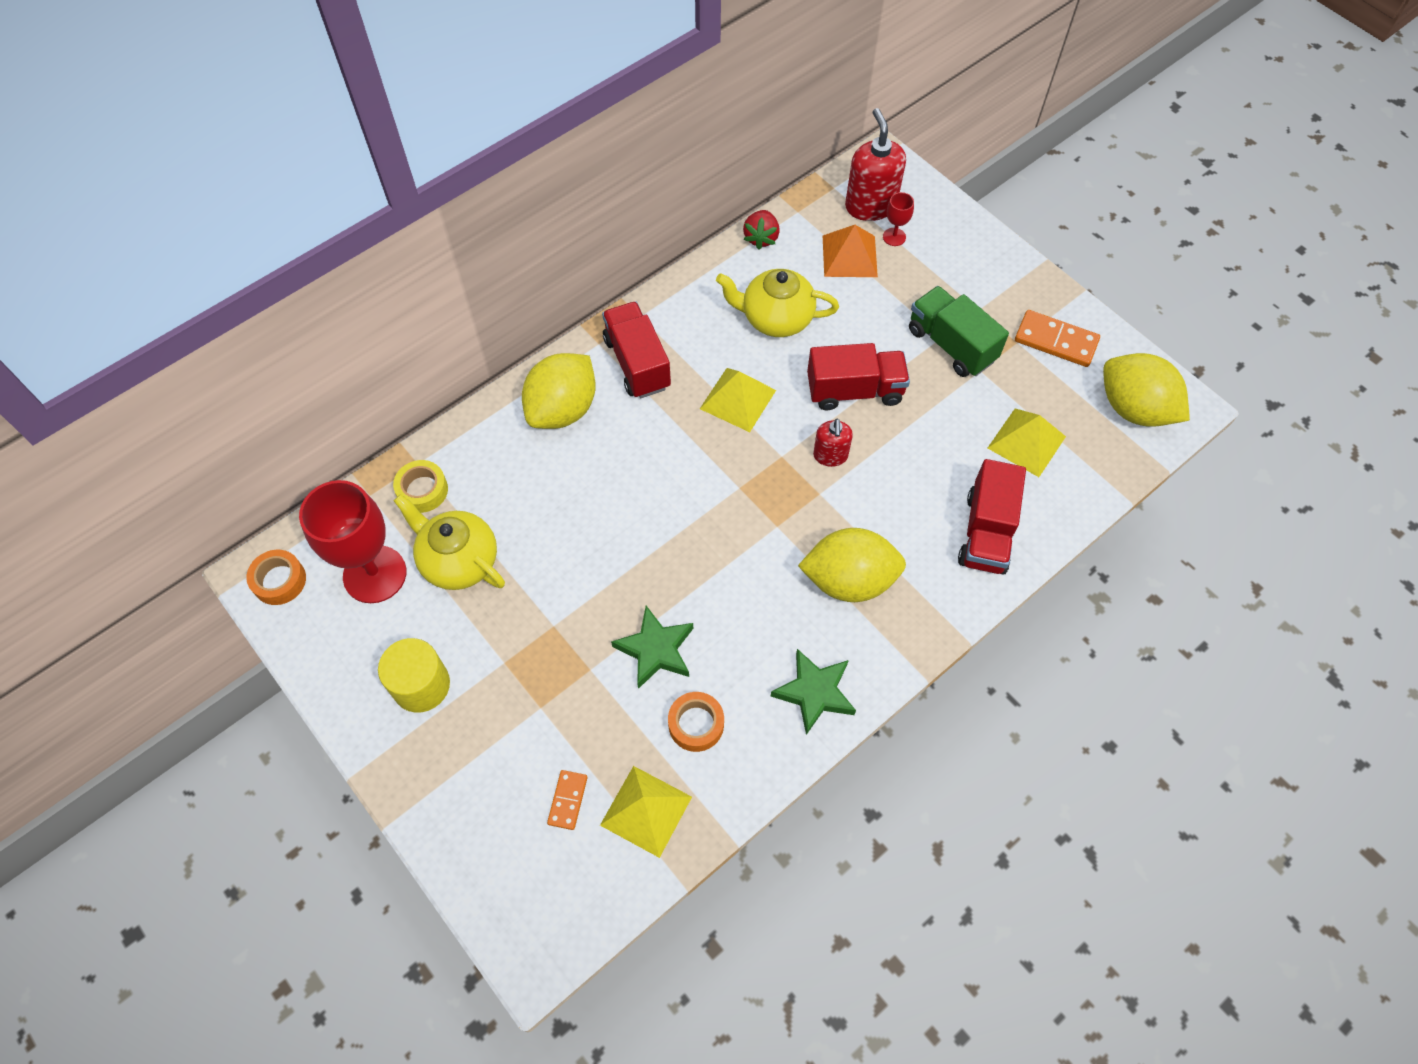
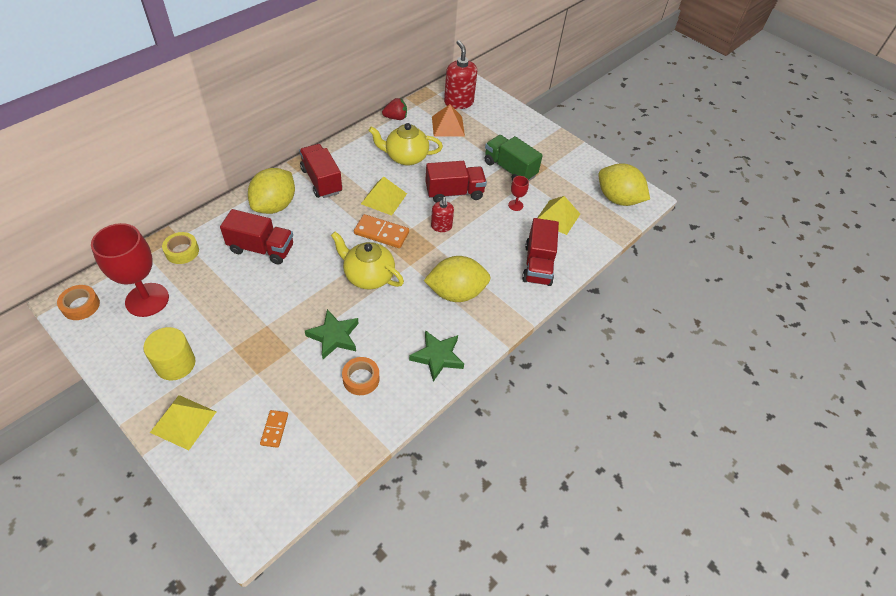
camera: 10 degrees left, 10 degrees down
yellow teapot [394,494,505,590] -> yellow teapot moved to [331,231,404,289]
yellow pyramid [600,766,692,858] -> yellow pyramid moved to [150,395,216,450]
red strawberry [743,210,780,249] -> red strawberry turned 105 degrees counterclockwise [382,98,407,120]
red goblet [883,192,914,246] -> red goblet moved to [508,176,529,211]
orange domino [1015,310,1100,367] -> orange domino moved to [354,214,409,248]
none -> red truck [220,209,293,264]

